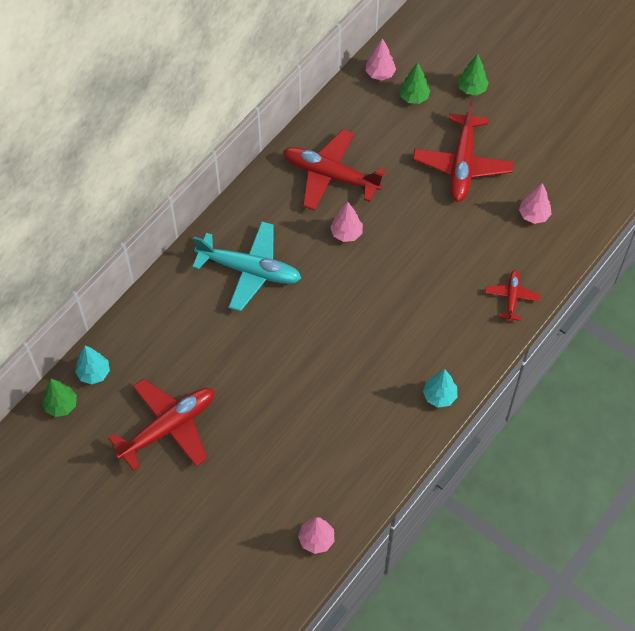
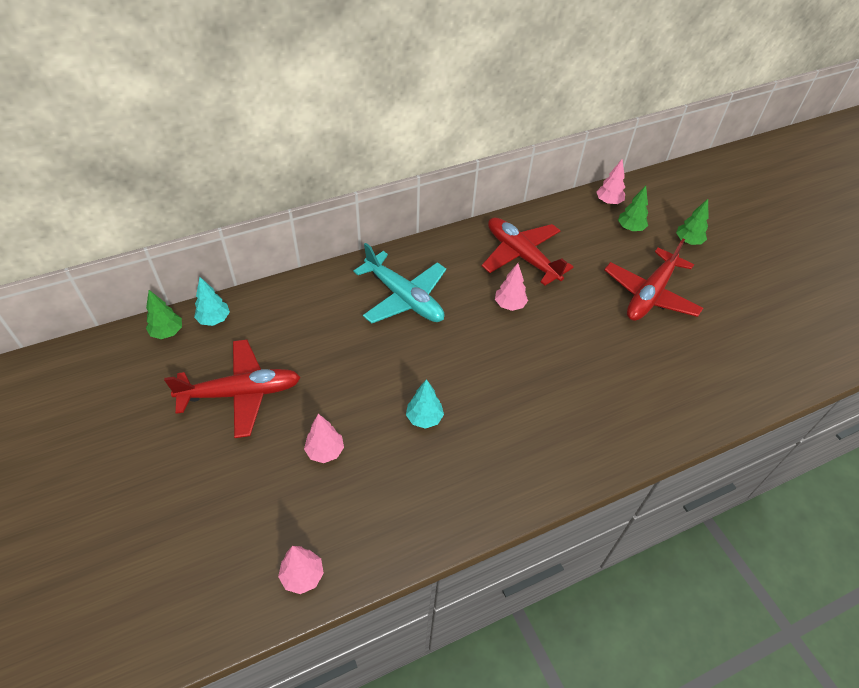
camera: 25 degrees right, 10 degrees down
turquoise tree [423,369,457,408] -> turquoise tree moved to [406,379,444,429]
red plane [485,270,540,322] -> none
pink tree [519,183,552,224] -> pink tree moved to [304,414,344,463]

